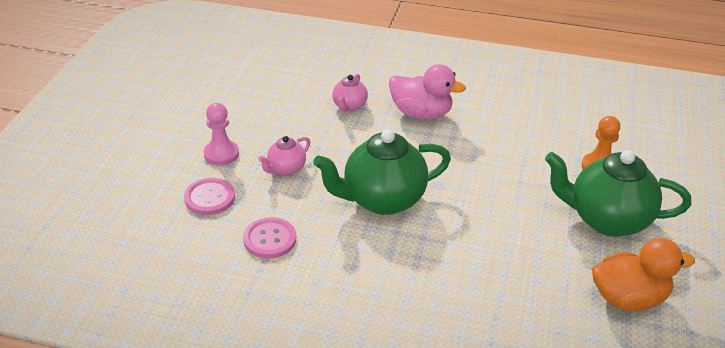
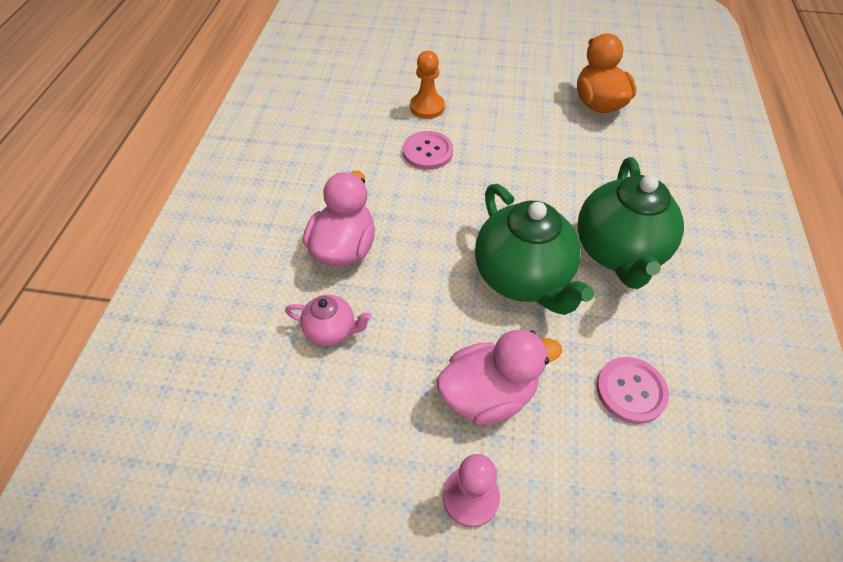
camera: 95 degrees left, 15 degrees up
pink button [184,178,235,215] -> pink button moved to [403,131,453,170]
pink teapot [258,136,311,176] -> pink duck [437,329,562,425]
green teapot [545,150,691,237] -> green teapot moved to [577,157,684,289]

